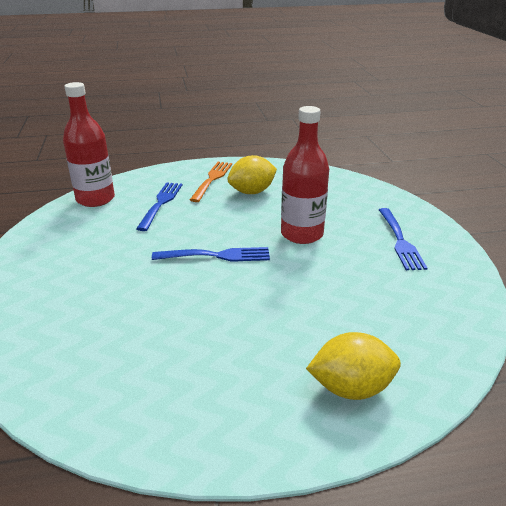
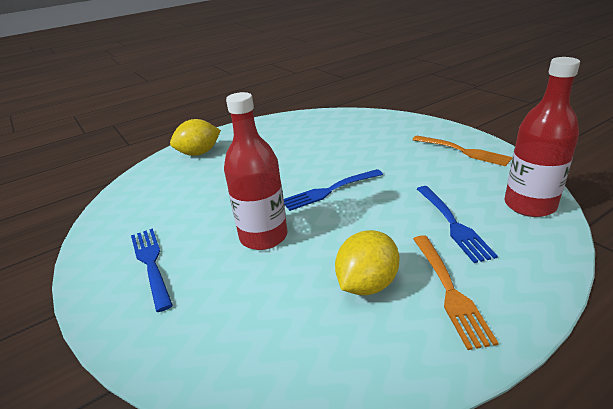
camera: 160 degrees right, 0 degrees up
none -> orange fork [412,136,512,166]

